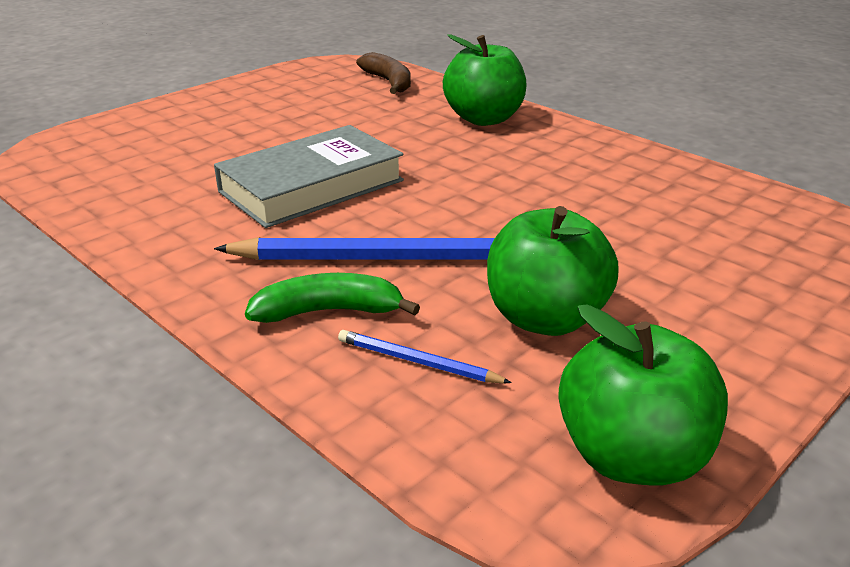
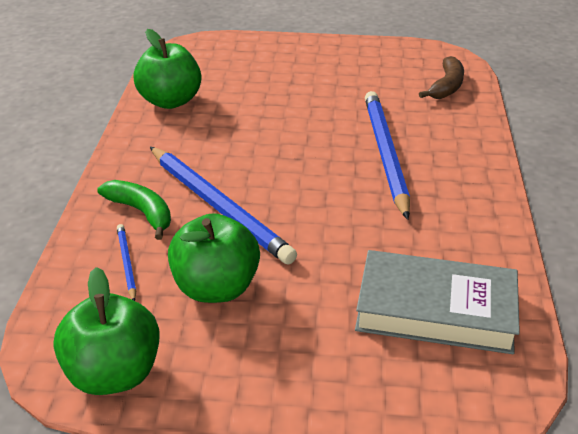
camera: 50 degrees right, 5 degrees up
grey book [214,125,404,228] -> grey book moved to [355,250,520,354]
green apple [443,34,527,126] -> green apple moved to [134,29,201,109]
none -> blue pencil [365,91,410,220]

